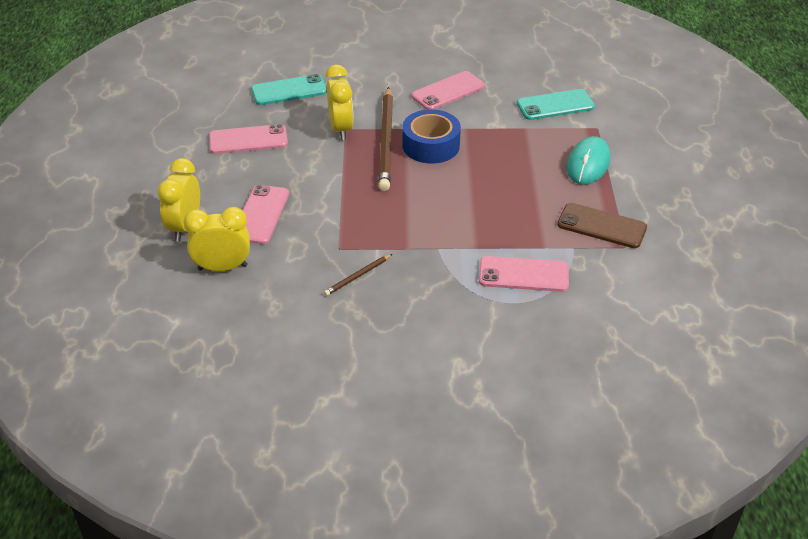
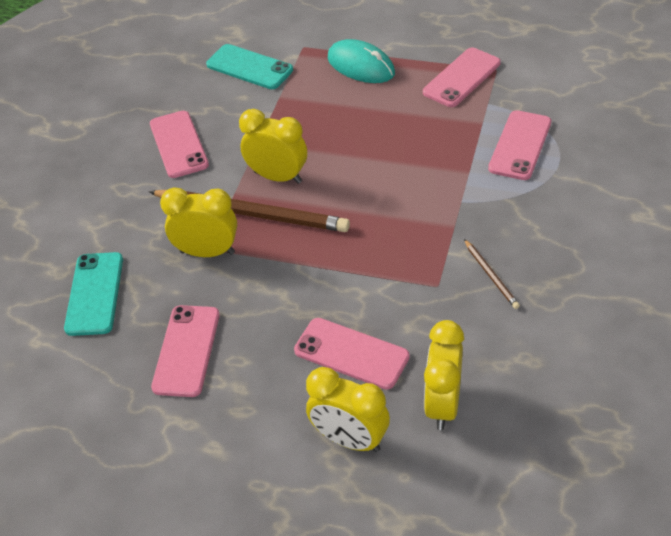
camera: 70 degrees left, 5 degrees up
blue tape [403,109,461,164] -> yellow clock [239,109,307,184]
turquoise phone [517,89,595,120] -> turquoise phone turned 60 degrees counterclockwise [206,44,293,89]
brown phone [557,203,647,248] -> pink phone [423,47,501,107]

